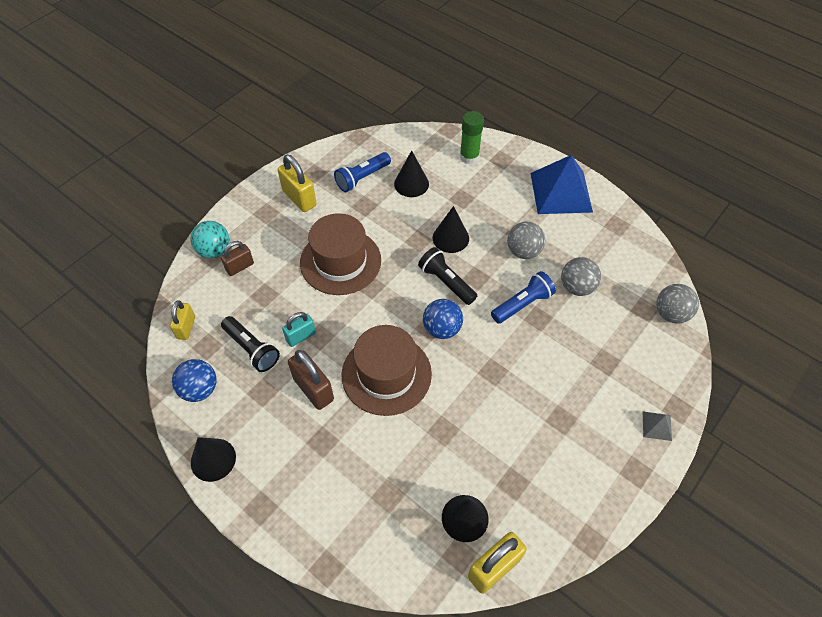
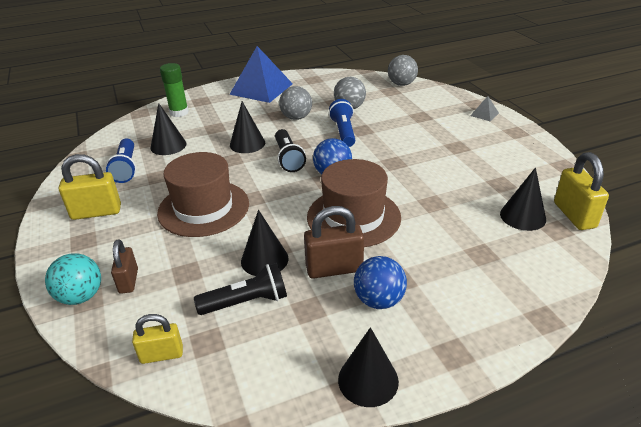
camera: 60 degrees left, 20 degrees down
yellow padlock [170,300,195,340] -> yellow padlock turned 45 degrees counterclockwise [132,314,183,364]
blue ball [172,359,217,402] -> blue ball moved to [354,256,407,309]
turquoise padlock [282,312,316,347] -> black cone [241,210,289,276]
black flashlight [418,247,477,305] -> black flashlight turned 90 degrees counterclockwise [275,129,306,172]

